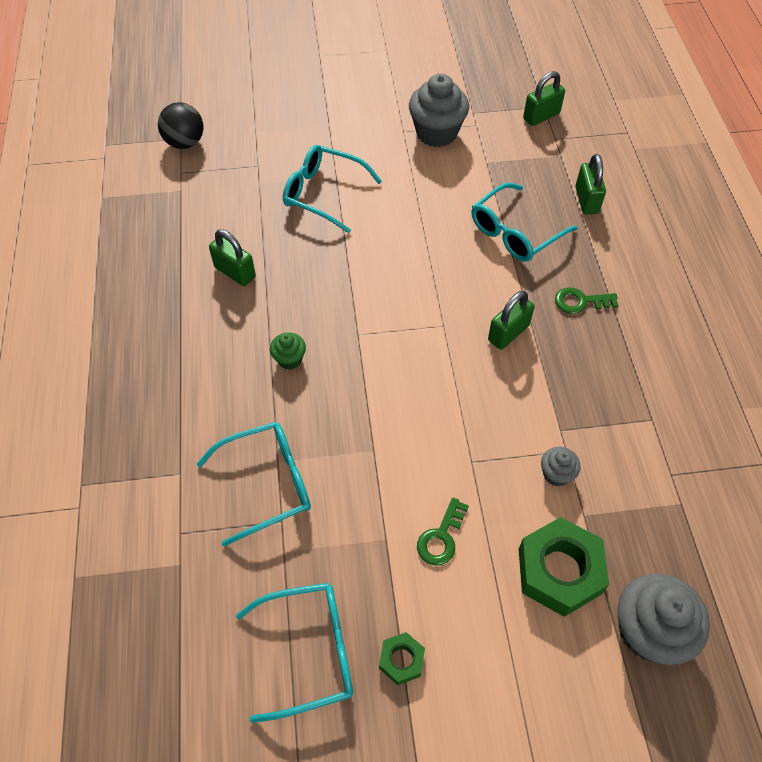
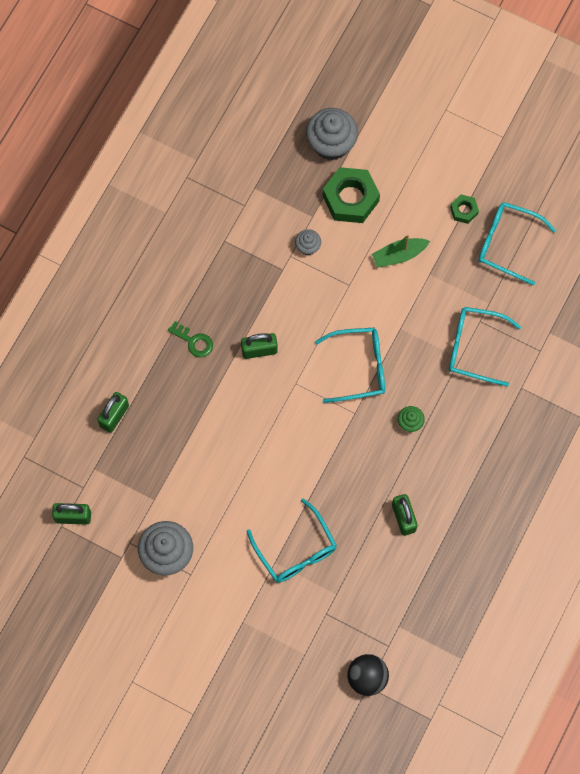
camera: 145 degrees left, 15 degrees up
green key [417,497,469,566] -> green boat [372,234,430,268]
turquoise glasses [471,182,578,262] -> turquoise glasses moved to [315,328,385,403]

